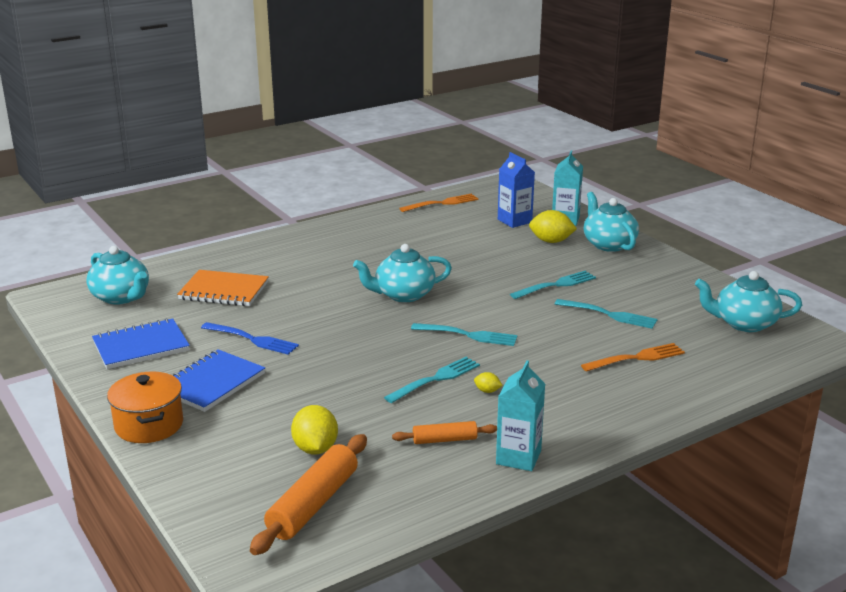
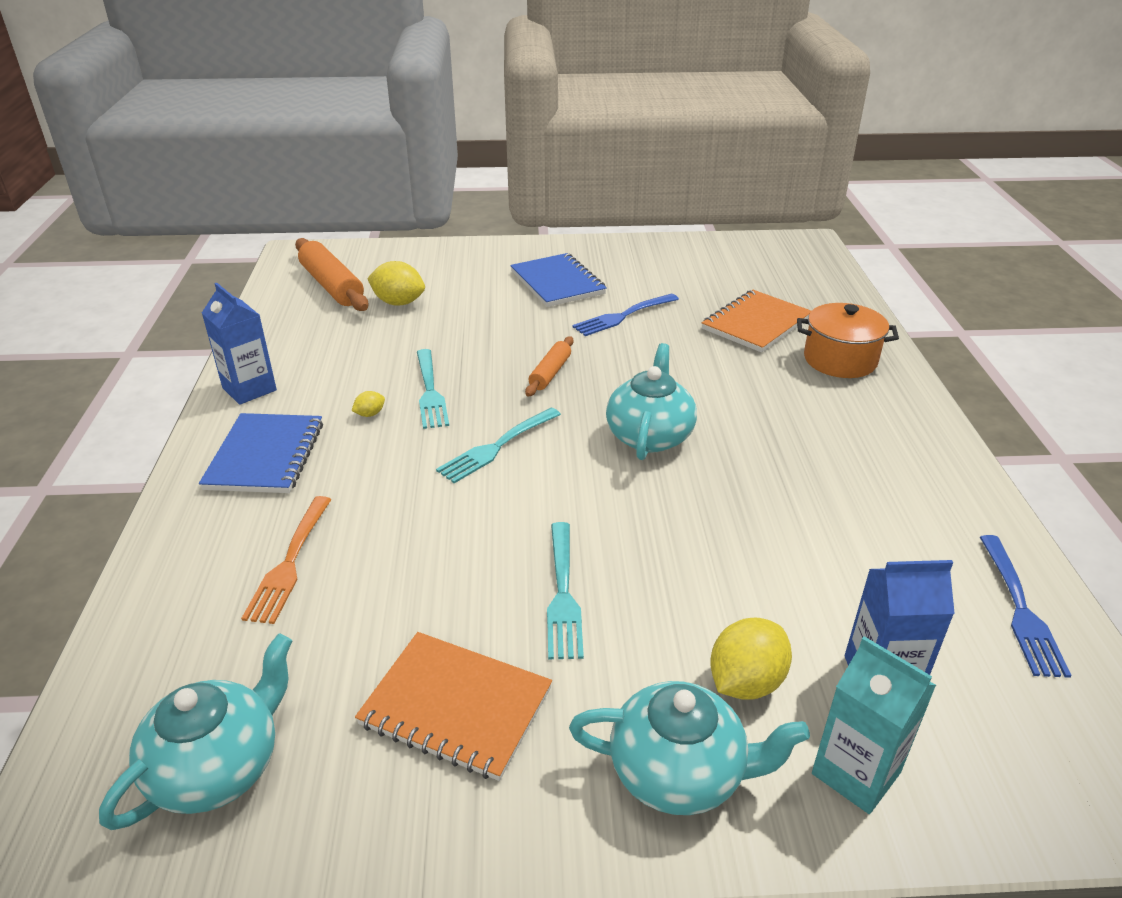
camera: 120 degrees right, 10 degrees up
turquoise teapot [86,246,149,305] -> none
blue notebook [92,318,190,369] -> blue notebook moved to [199,413,323,493]
orange pot [107,371,183,443] -> orange pot moved to [797,303,899,378]
orange rolling pin [392,421,497,444] -> orange rolling pin moved to [525,336,573,397]
orange fork [399,194,479,212] -> blue fork [980,535,1072,678]
turquoise carton [496,360,545,471] -> blue carton [202,283,277,405]
turquoise fork [555,299,657,329] -> none
none -> orange notebook [355,632,552,781]

